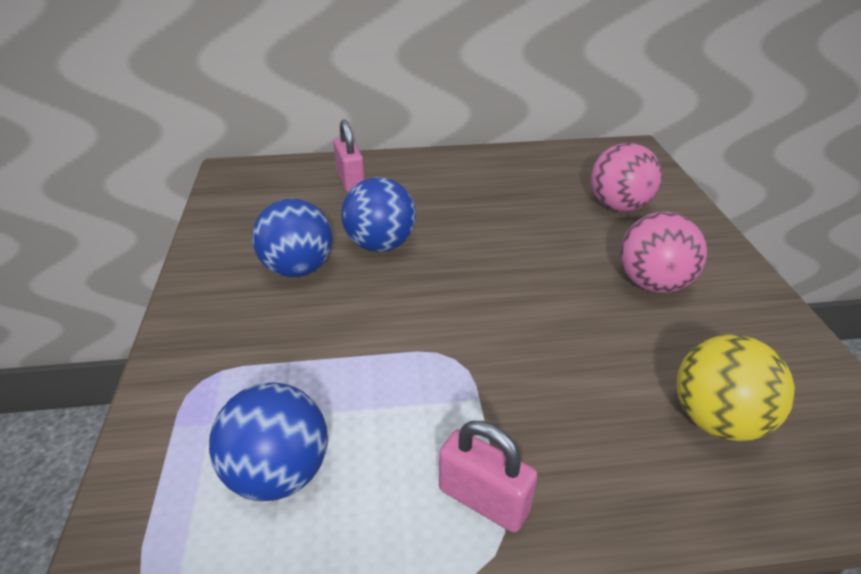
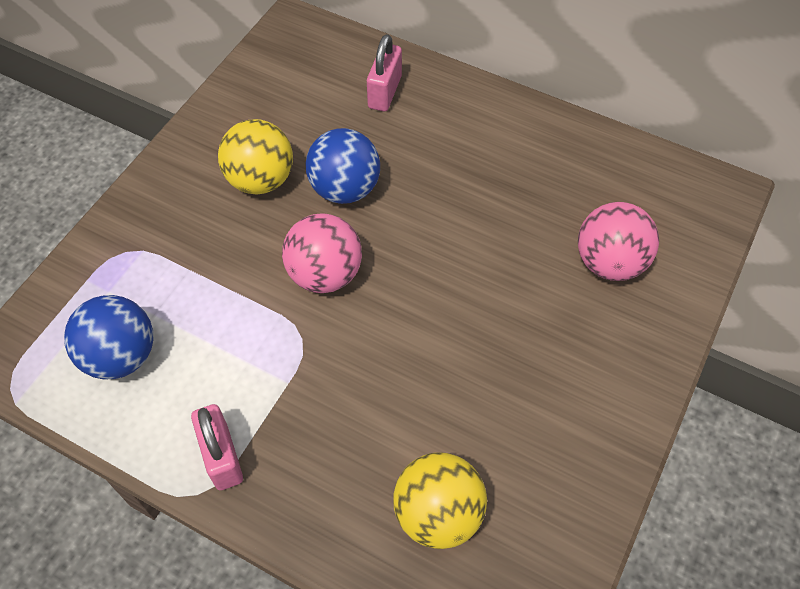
camera: 35 degrees right, 20 degrees up
blue ball [252,199,333,277] -> yellow ball [218,119,293,194]
pink ball [620,212,707,293] -> pink ball moved to [282,213,362,293]

